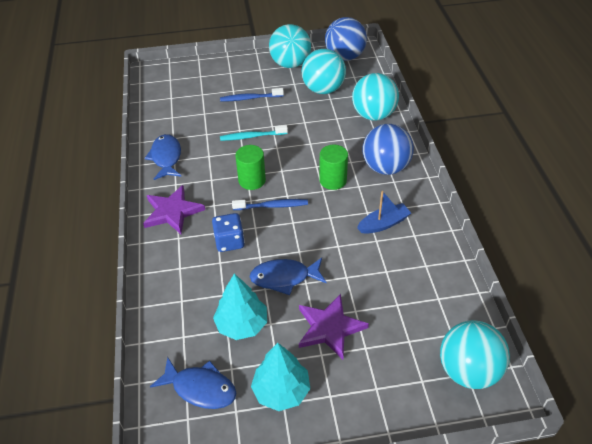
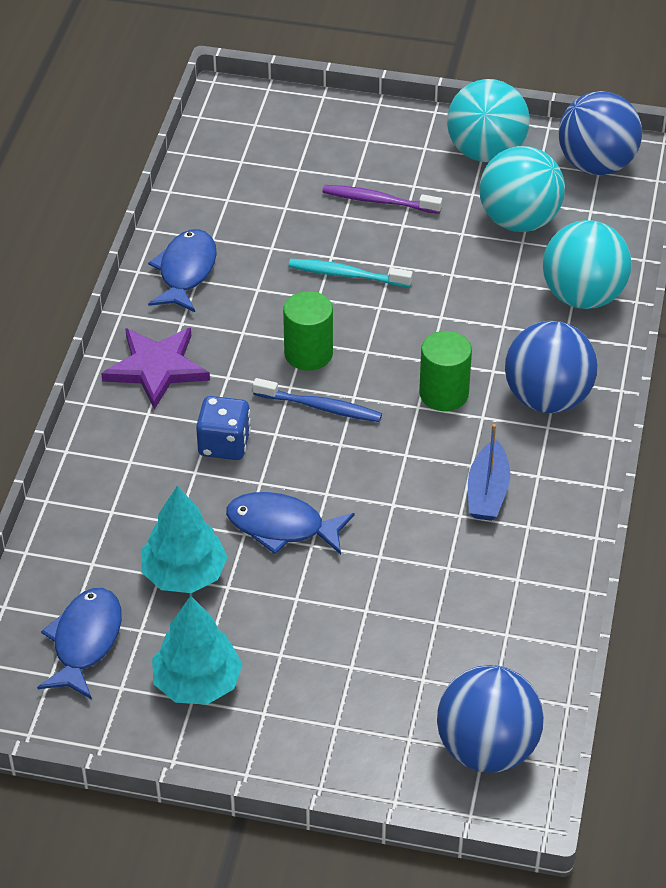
camera: 20 degrees right, 0 degrees up
blue fish [150,357,236,409] -> blue fish turned 120 degrees counterclockwise [37,588,122,699]
blue toothbrush [220,88,284,102] -> purple toothbrush [323,185,442,214]
purple star [299,294,369,360] -> none
blue boat [357,191,411,234] -> blue boat turned 105 degrees clockwise [468,424,510,521]
turquoise ball [440,320,510,389] -> blue ball [437,665,544,773]

